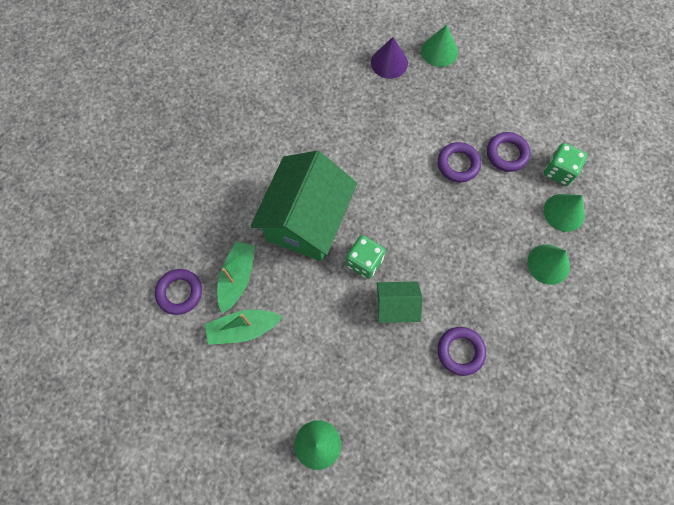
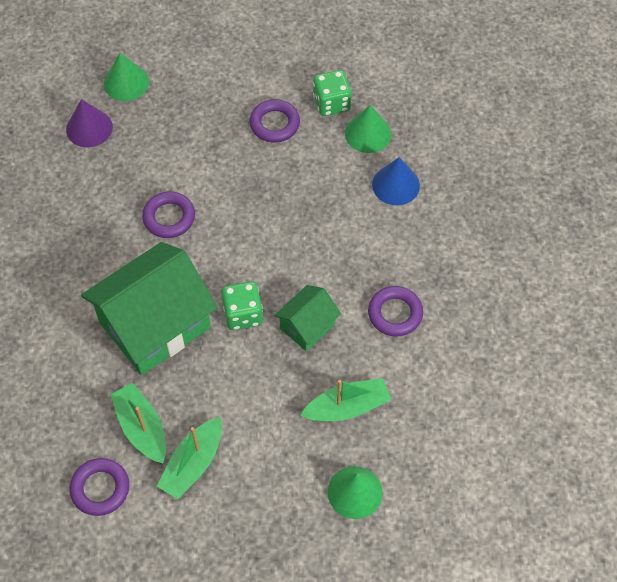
camera: 45 degrees left, 10 degrees down
green house [251,151,357,261] -> green house turned 75 degrees clockwise [81,242,218,375]
purple ring [438,142,481,182] -> purple ring moved to [142,191,195,238]
green cone [527,244,570,285] -> blue cone [372,157,420,205]
none -> green boat [300,378,391,422]

